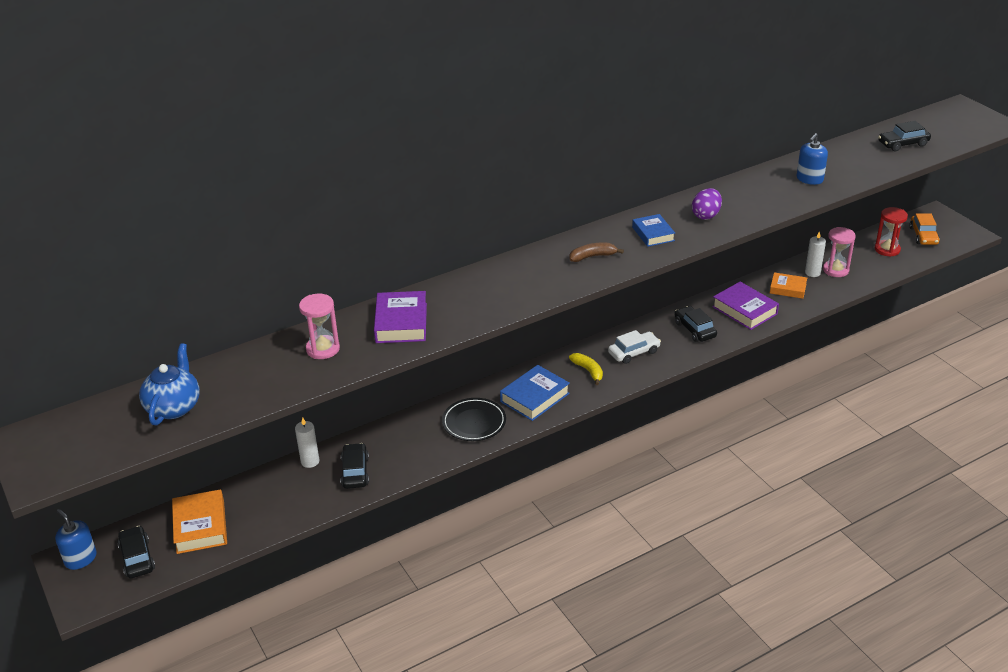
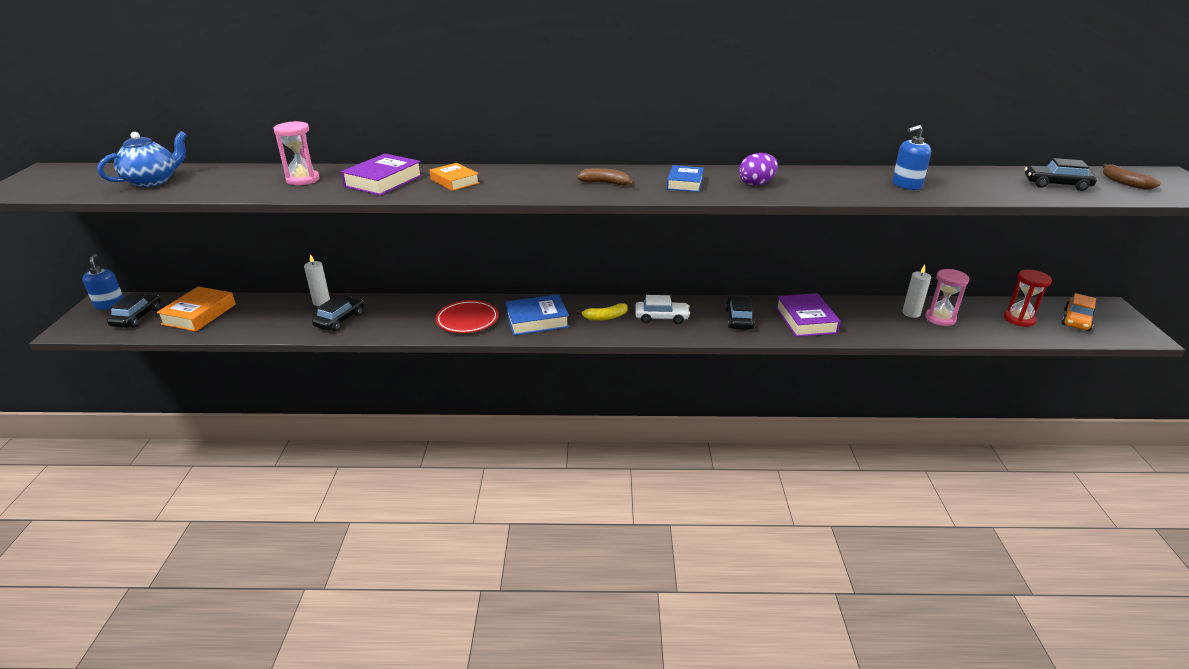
camera: 30 degrees right, 5 degrees down
black plate [442,398,506,441] -> red plate [435,300,499,333]
yellow banana [569,353,603,385] -> yellow banana turned 75 degrees clockwise [576,303,628,321]
orange book [770,272,807,299] -> orange book moved to [429,163,479,191]
none -> brown banana [1103,164,1161,190]

